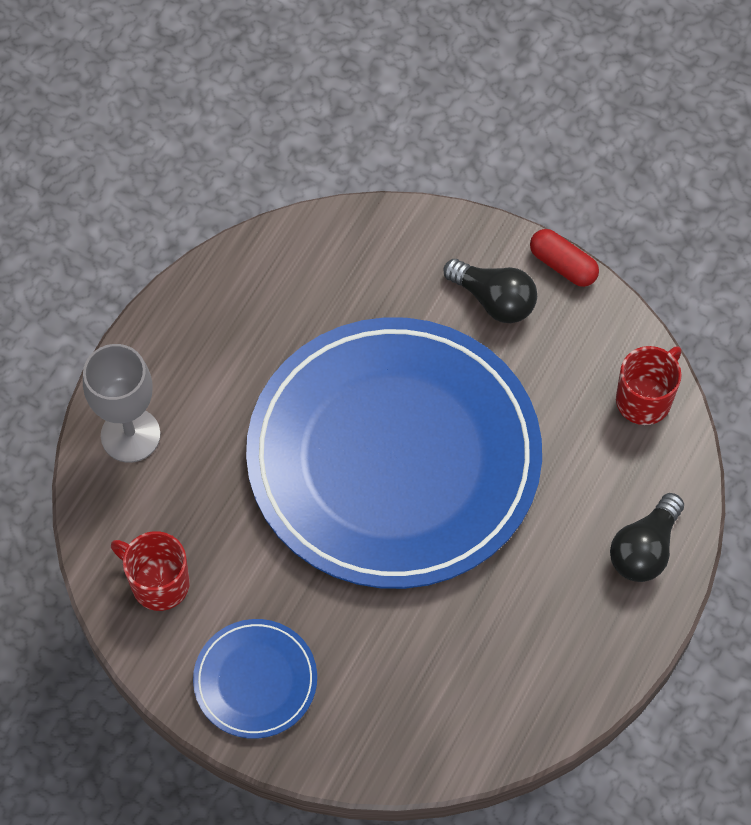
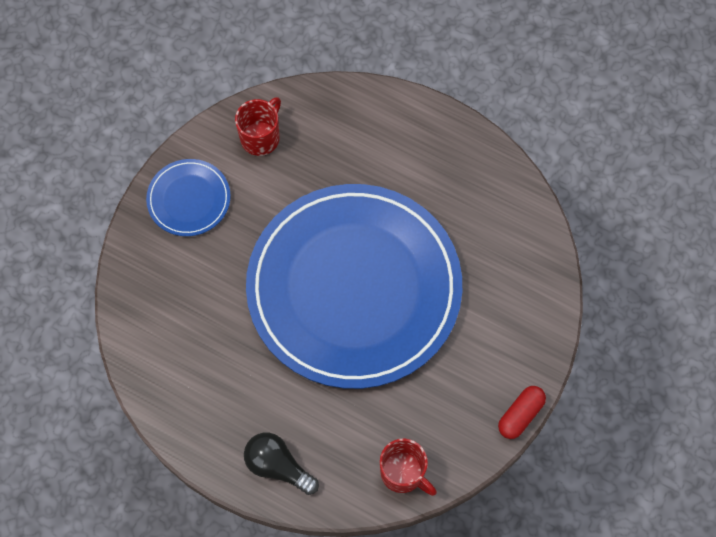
camera: 90 degrees right, 5 degrees up
grey goblet [83,344,160,463] -> none
black light bulb [443,259,537,323] -> none

